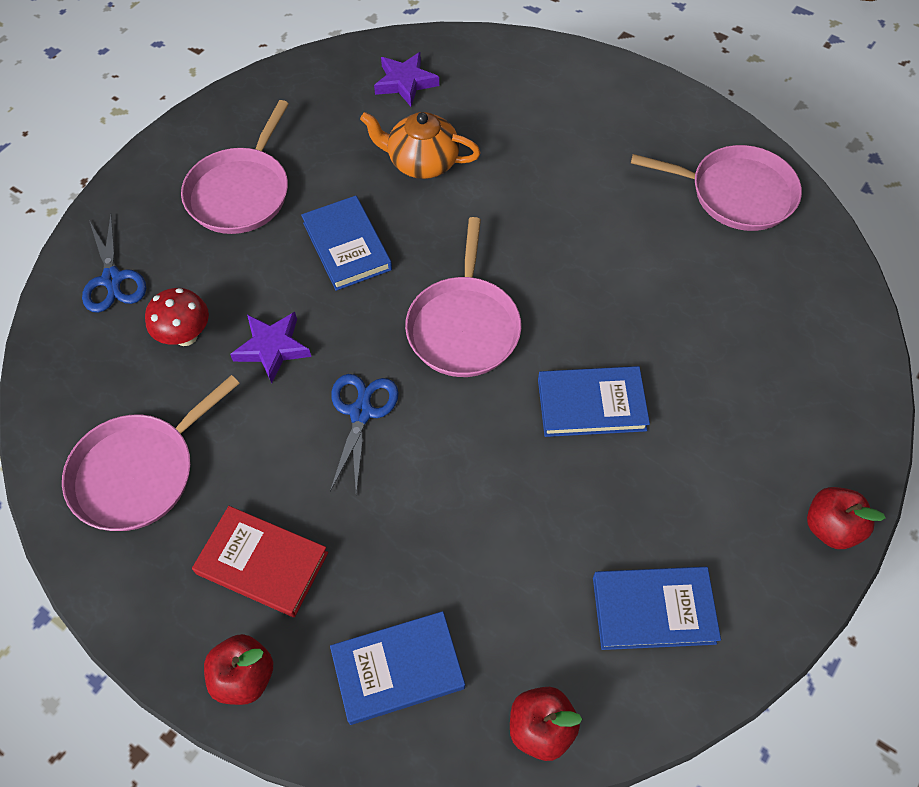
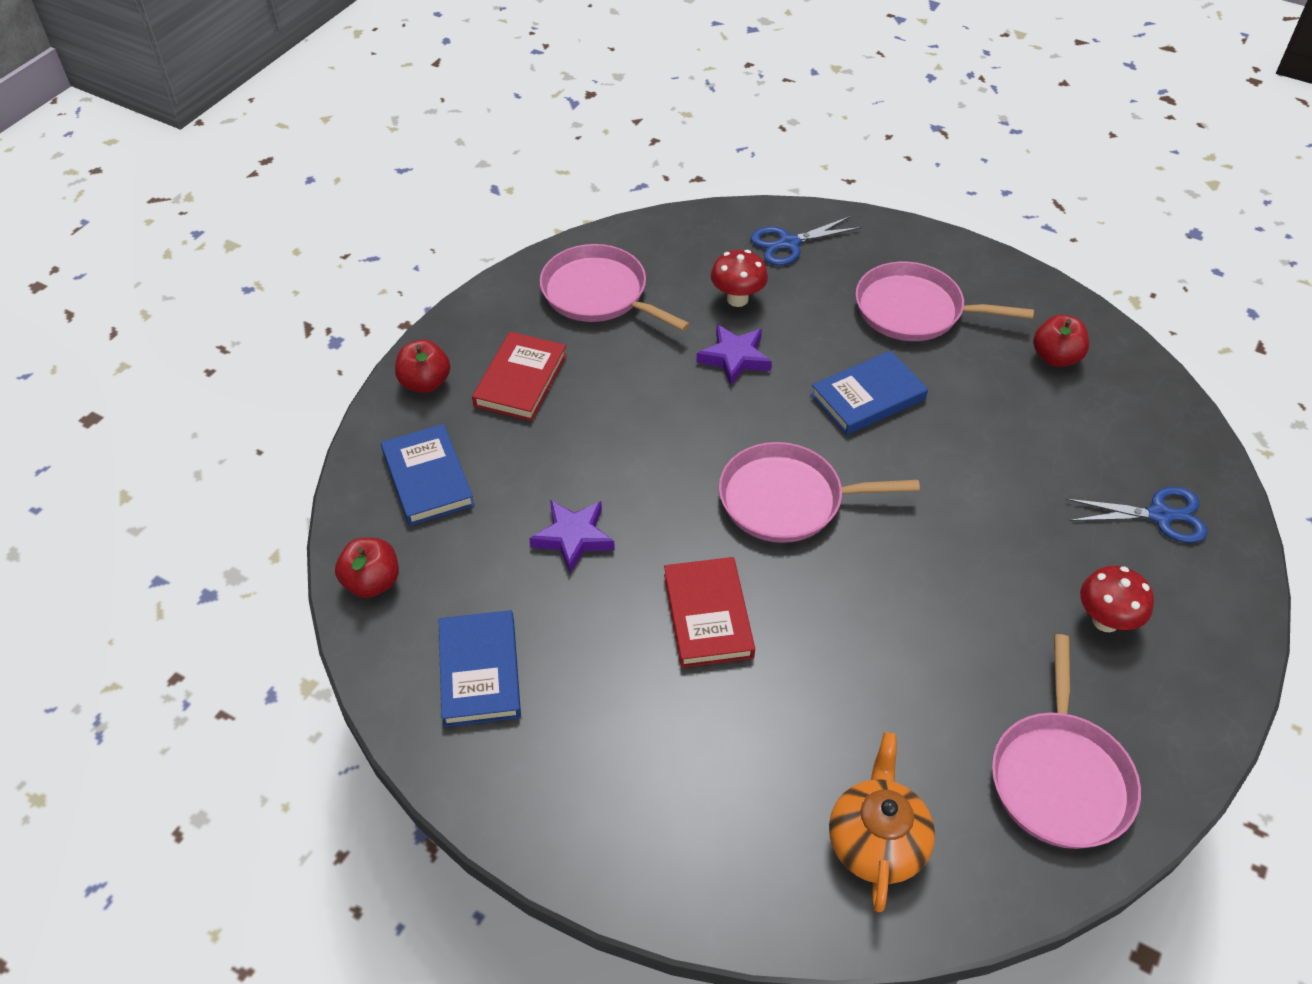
camera: 85 degrees right, 10 degrees down
blue scissors [330,374,399,494] -> blue scissors moved to [1066,487,1208,543]
orange teapot [360,112,481,179] -> orange teapot moved to [829,732,935,912]
purple star [374,52,439,106] -> purple star moved to [529,500,615,573]
blue book [538,366,650,437] -> red book [664,557,755,668]
red apple [807,487,885,549] -> red apple moved to [1033,314,1089,367]
none -> red mushroom [1080,566,1154,632]

